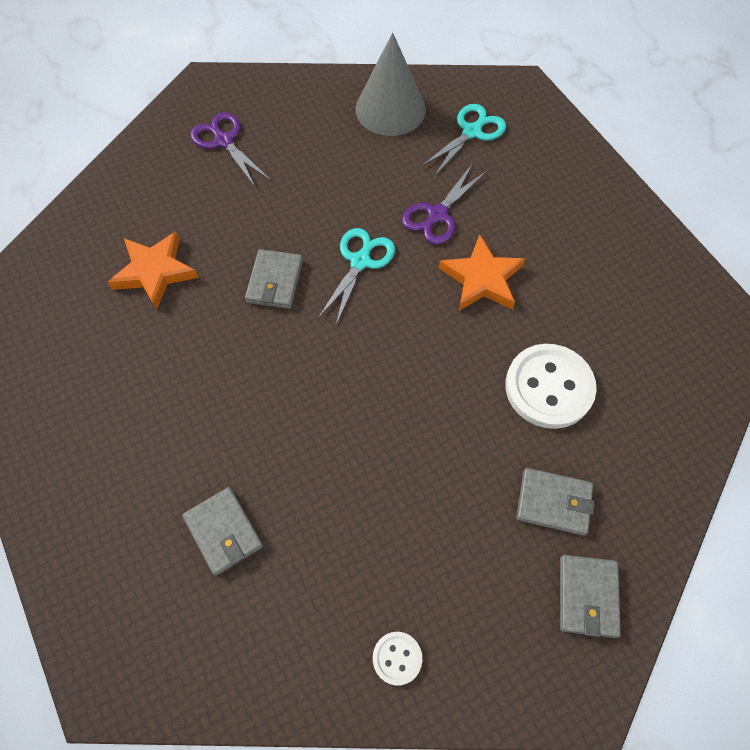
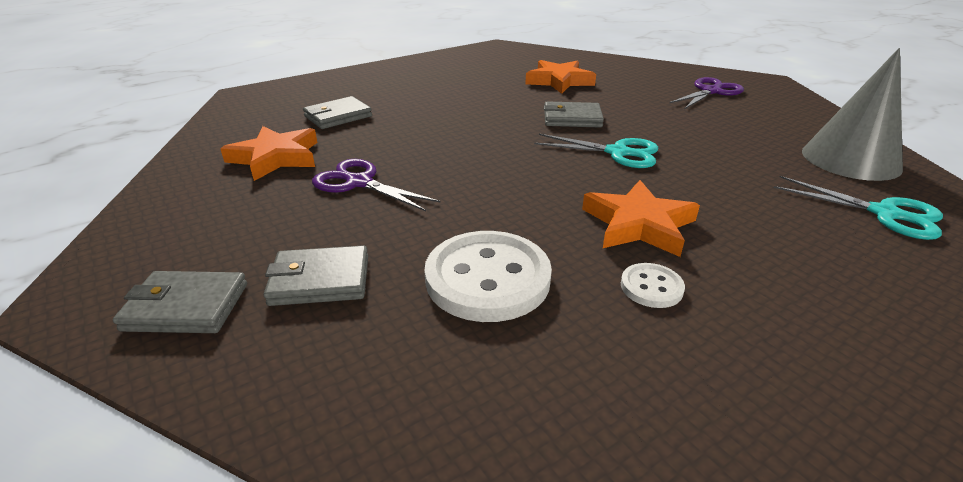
camera: 85 degrees right, 30 degrees down
white button [373,632,422,686] -> white button moved to [621,263,685,308]
purple scissors [402,163,487,245] -> purple scissors moved to [312,159,441,211]
grey wallet [516,468,594,536] -> grey wallet turned 75 degrees clockwise [264,245,368,306]
none -> orange star [220,126,317,181]

